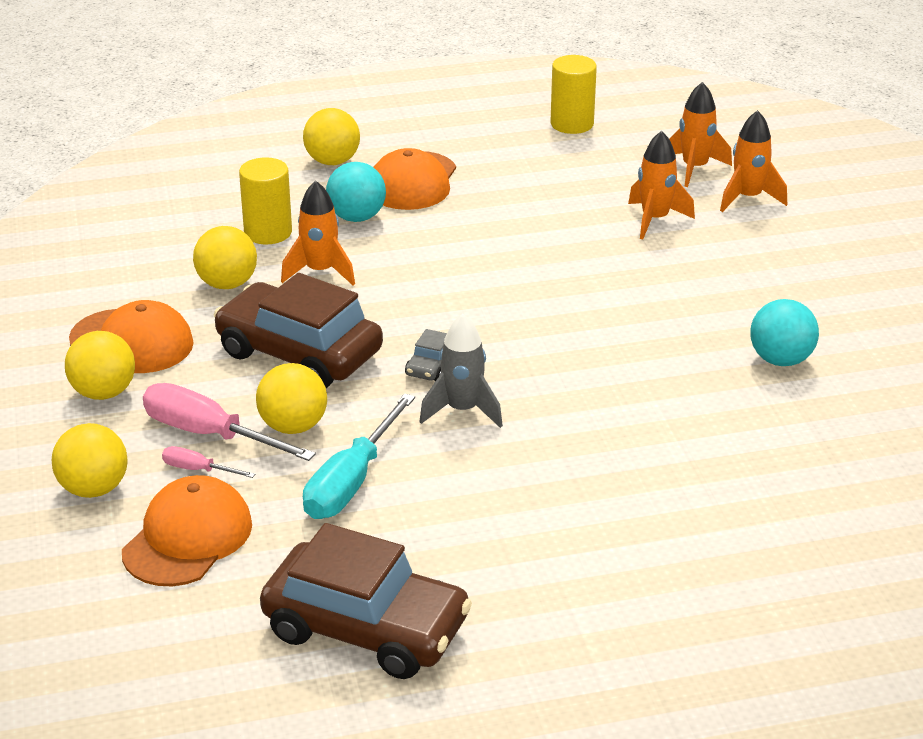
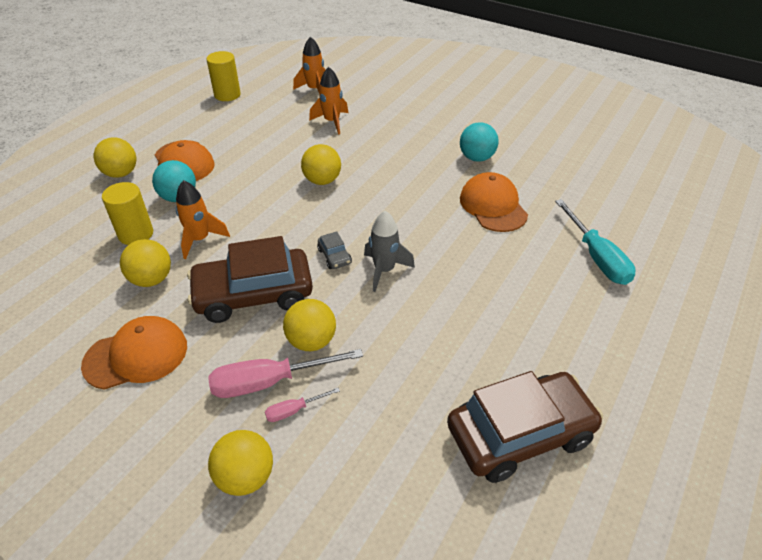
camera: 45 degrees left, 10 degrees up
yellow ball [65,331,135,400] -> yellow ball moved to [301,144,341,185]
orange cap [122,475,252,586] -> orange cap moved to [460,172,528,232]
turquoise screwdriver [303,393,415,519] -> turquoise screwdriver moved to [555,199,635,285]
orange rocket [720,110,787,212] -> none

